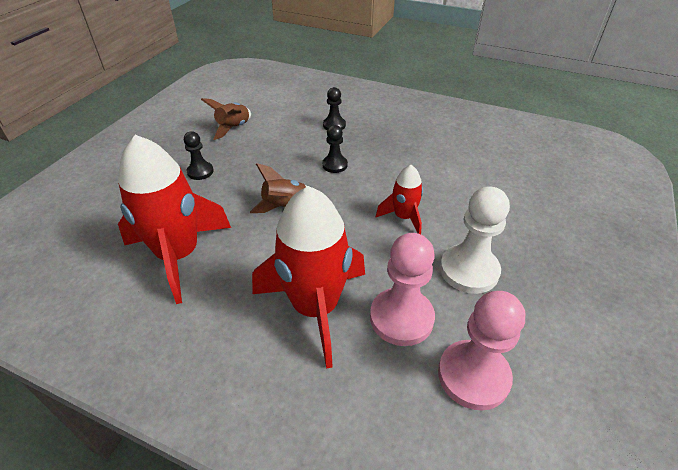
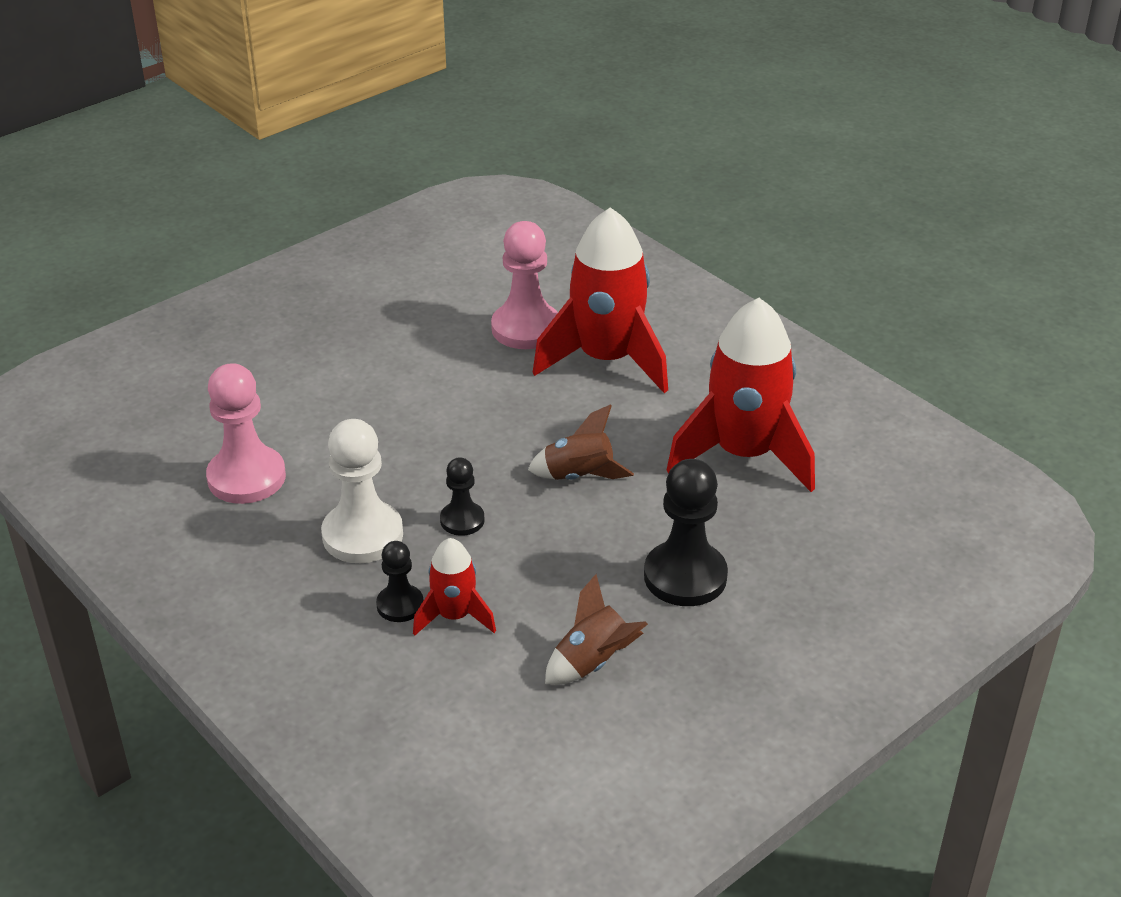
camera: 155 degrees left, 5 degrees down
black pawn [184,131,214,180] -> black pawn [644,459,728,606], size x1.80
red rocket [376,165,423,234] -> red rocket moved to [413,538,496,636]
pink pawn [438,291,525,411] -> pink pawn moved to [206,363,286,504]
white pawn [440,186,510,294] -> white pawn moved to [321,419,403,563]

